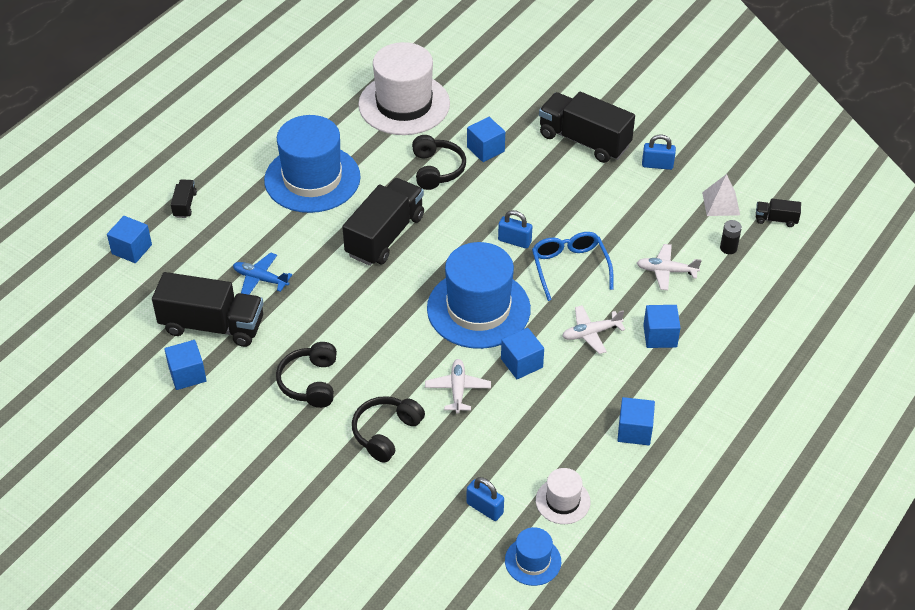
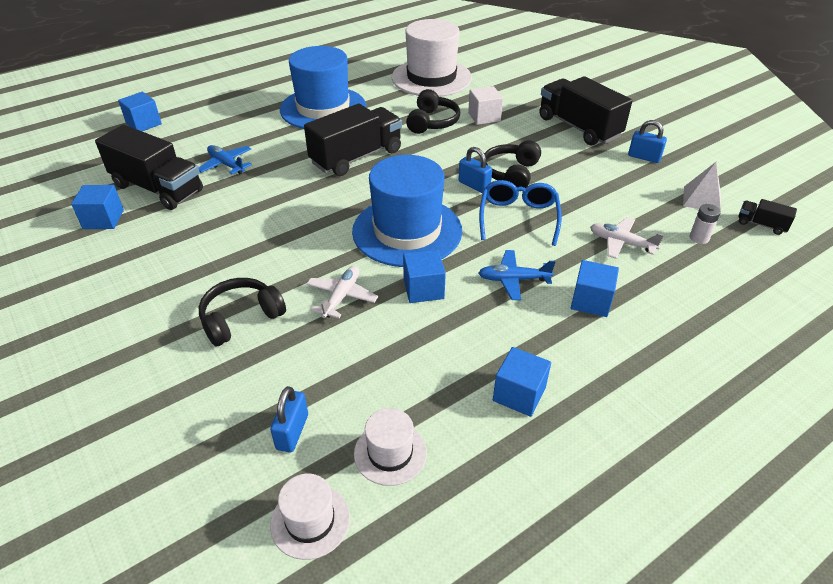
camera: 20 degrees right, 5 degrees down
black truck [171,179,197,218] -> none
black headphones [276,342,337,408] -> black headphones moved to [485,140,541,188]
blue cube [467,117,505,162] -> white cube [468,86,503,125]
blue padlock [467,477,504,521] -> blue padlock turned 45 degrees clockwise [270,386,308,453]
blue hat [505,527,561,586] -> white hat [270,474,350,560]
white plane [562,305,625,354] -> blue plane [478,250,555,300]
black battery [720,220,742,254] -> white battery [690,204,721,244]

